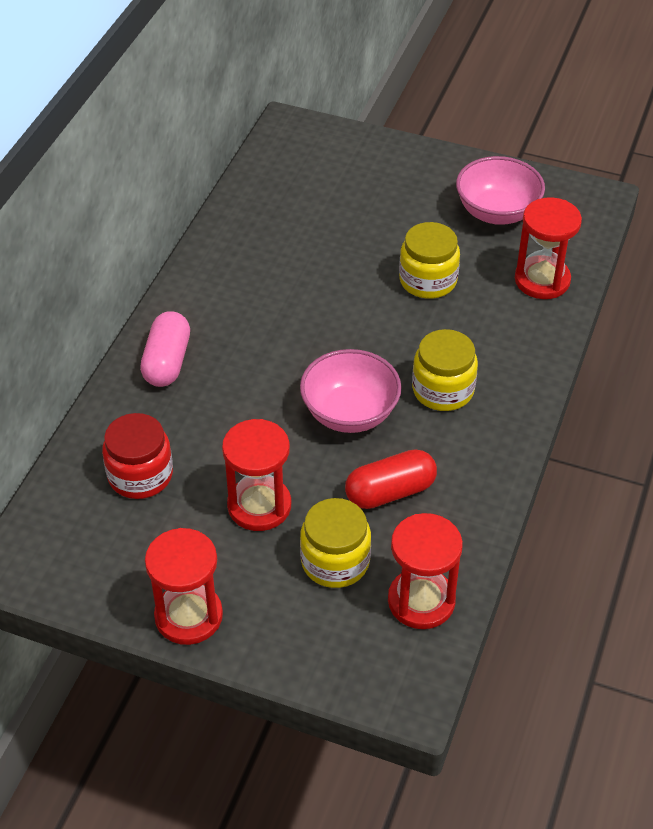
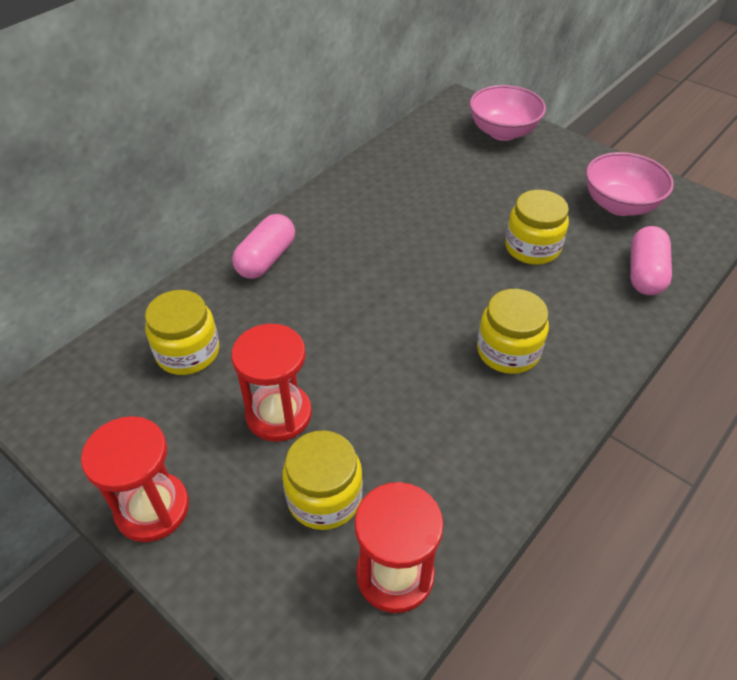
camera: 20 degrees right, 0 degrees up
red jar [102,413,173,499] -> yellow jar [145,290,219,375]
pink bowl [300,349,402,433] -> pink bowl moved to [469,85,546,141]
red capsule [345,449,437,509] -> none
red hourglass [515,197,582,299] -> pink capsule [630,226,672,295]

